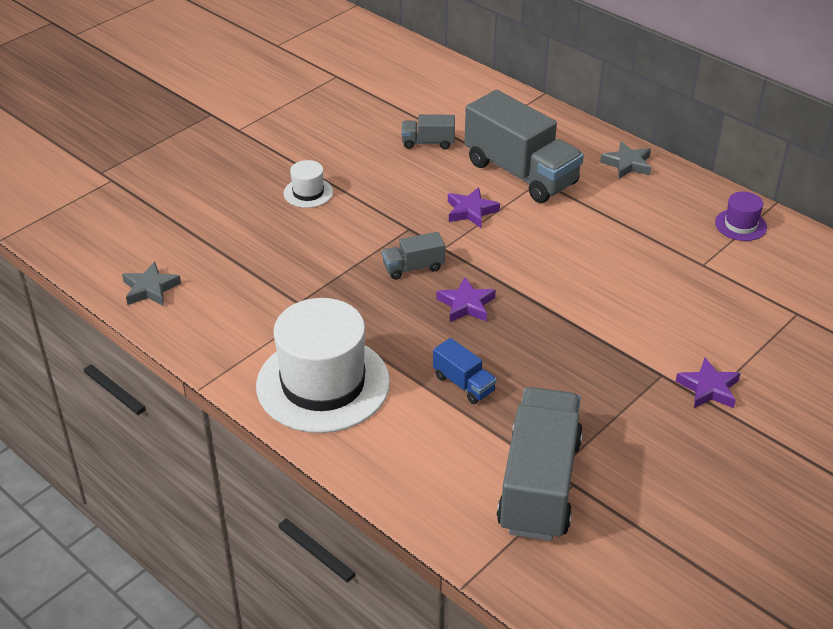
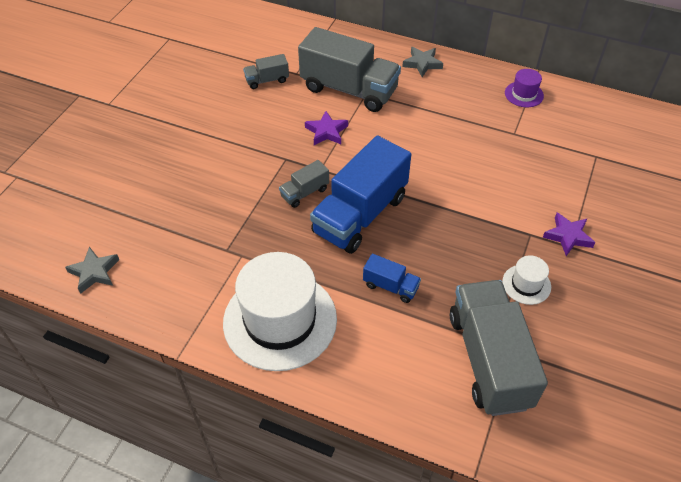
camera: 20 degrees left, 10 degrees up
white hat [283,160,333,208] -> white hat moved to [502,255,551,305]
purple star [437,277,496,322] -> blue truck [310,135,411,254]

